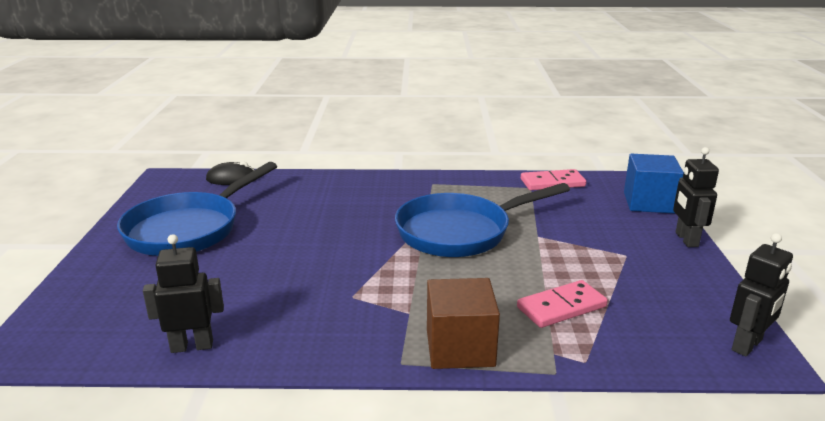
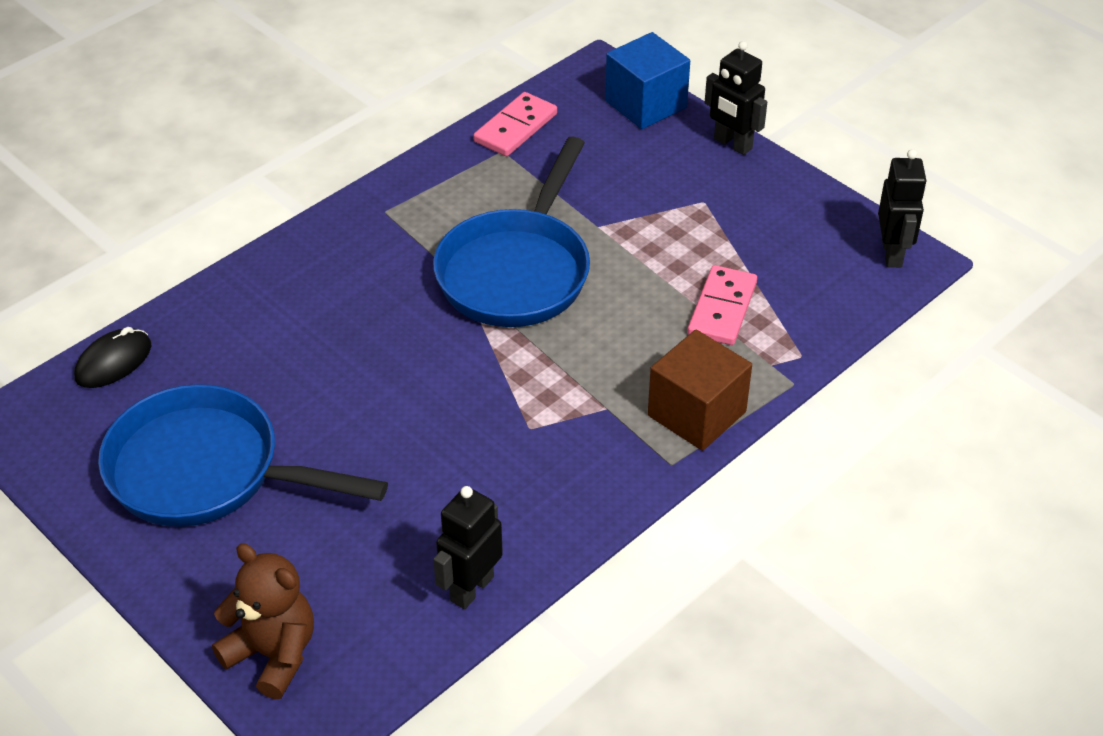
camera: 45 degrees left, 20 degrees up
blue pan [117,162,277,256] -> blue pan turned 120 degrees clockwise [98,384,388,527]
none -> brown teddy bear [212,543,314,700]

